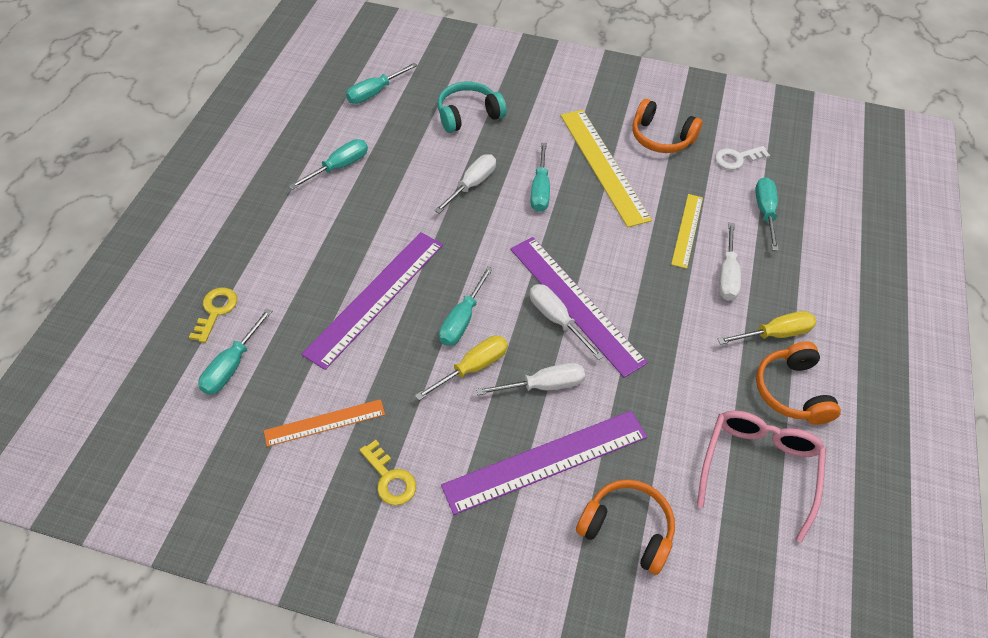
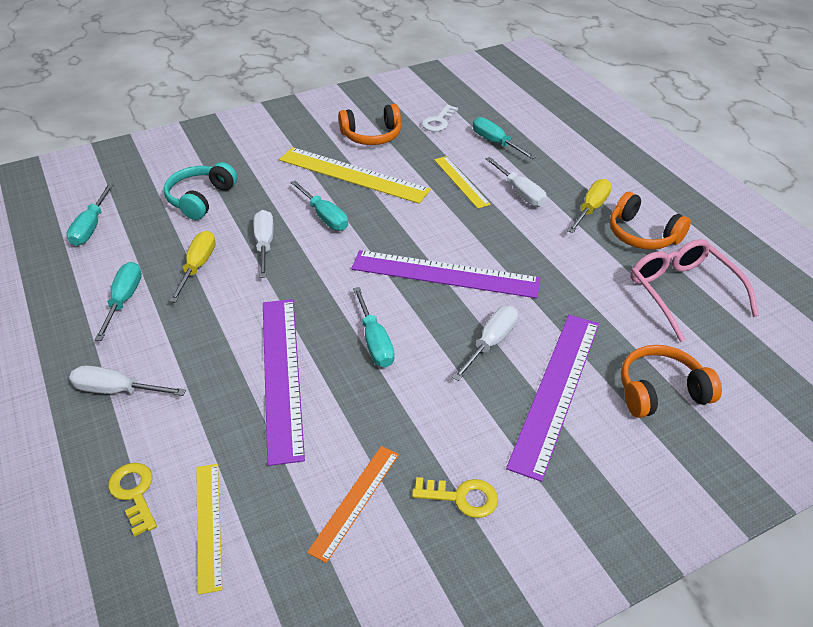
camera: 40 degrees left, 10 degrees down
turquoise screwdriver [198,309,272,395] -> yellow ruler [196,464,222,595]
yellow screwdriver [415,336,508,400] -> yellow screwdriver moved to [169,231,216,303]
white screwdriver [530,284,604,360] -> white screwdriver moved to [69,365,186,396]

